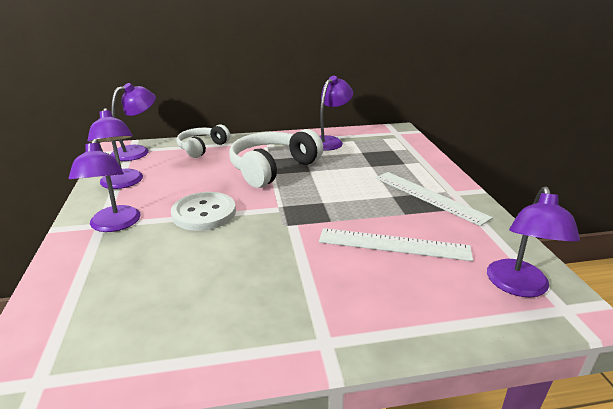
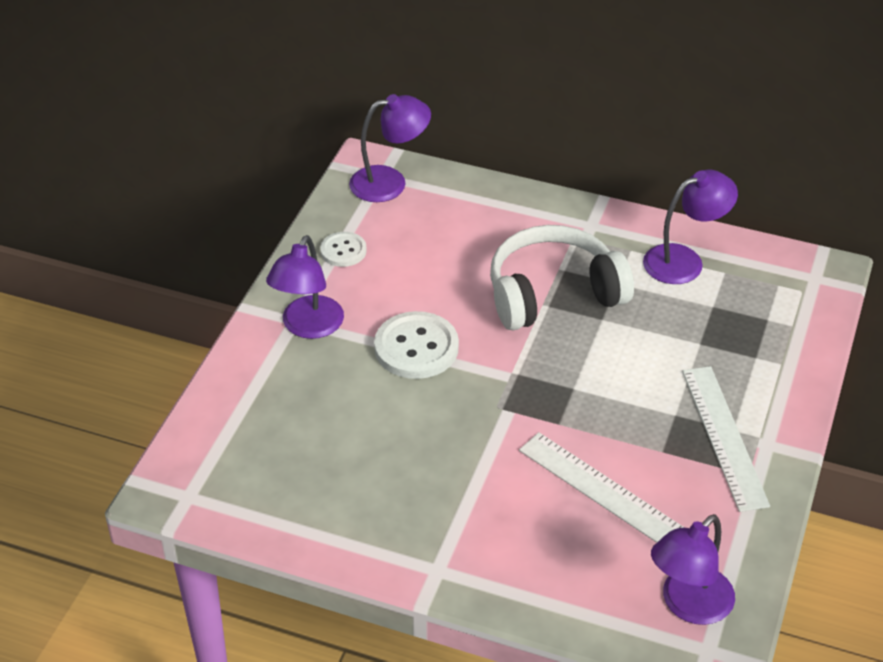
camera: 30 degrees right, 15 degrees up
purple lamp [87,108,143,189] -> white button [320,232,367,267]
white headphones [176,125,230,158] -> none

